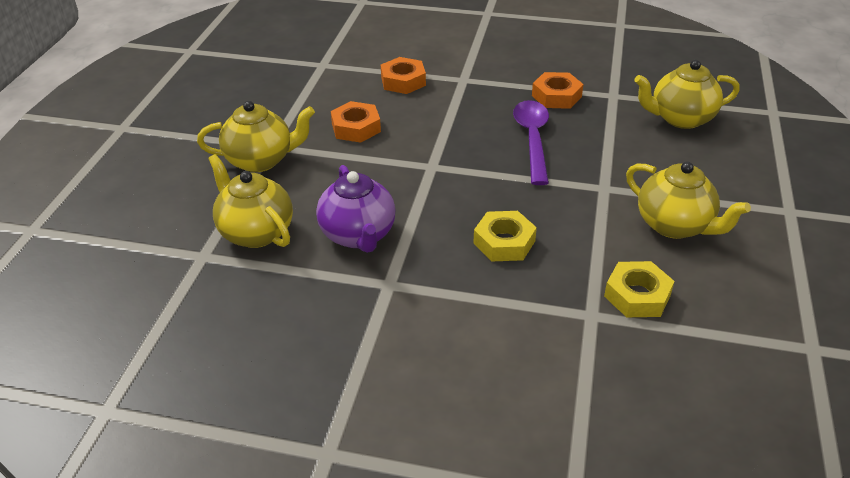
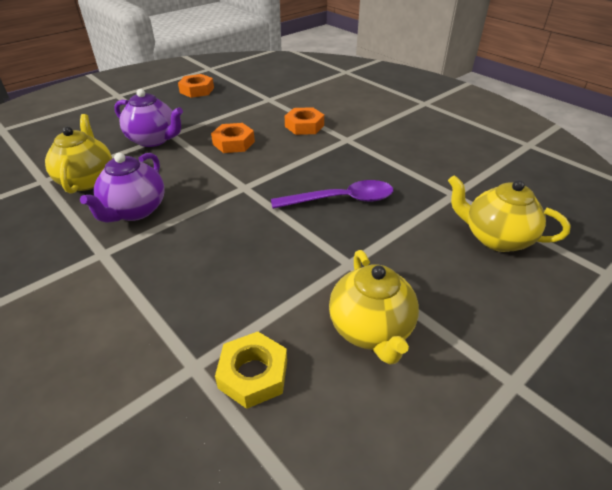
camera: 35 degrees right, 0 degrees up
yellow teapot [197,101,315,172] -> purple teapot [114,89,183,147]
yellow nut [473,211,537,261] -> none
purple spoon [513,100,549,185] -> purple spoon turned 45 degrees clockwise [271,180,393,209]
orange nut [532,72,583,109] -> orange nut moved to [178,74,214,98]

